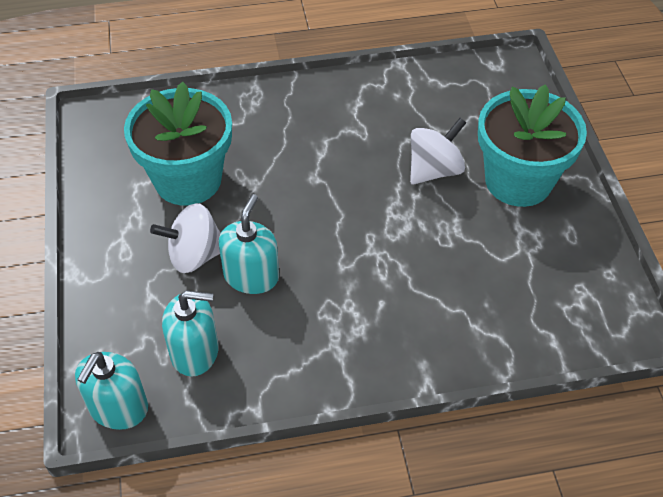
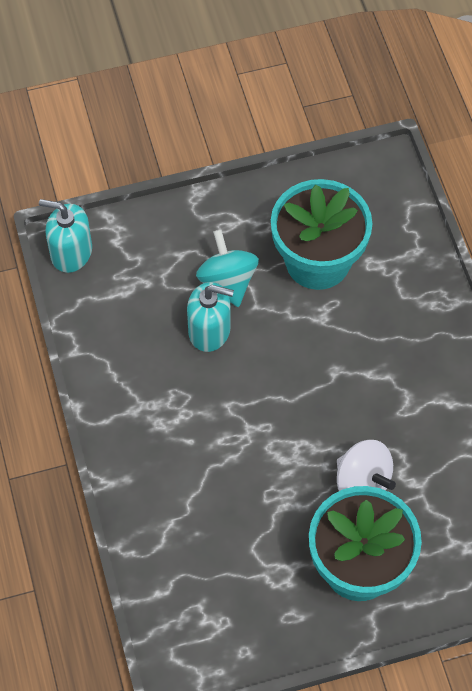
camera: 85 degrees right, 10 degrees up
white spinning top [150,203,220,273] -> turquoise spinning top [196,230,259,307]
turquoise soap dispenser [162,290,219,377] -> none

